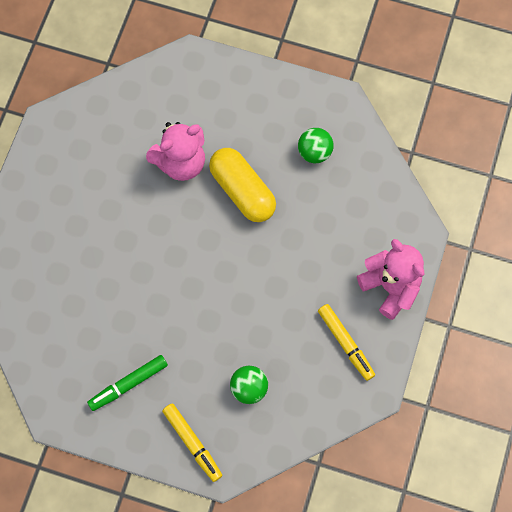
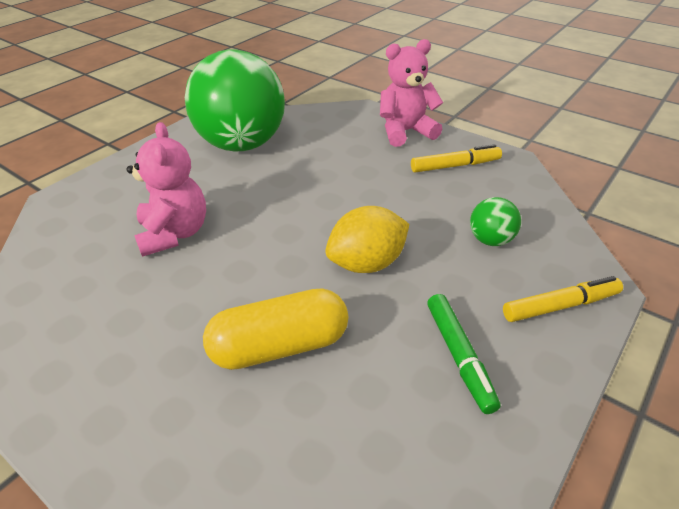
camera: 70 degrees left, 30 degrees down
yellow capsule [209,148,276,222] -> yellow capsule moved to [203,288,348,370]
green ball [298,128,334,163] -> green ball [185,49,285,151], size x2.46
none -> yellow lemon [325,206,409,273]

